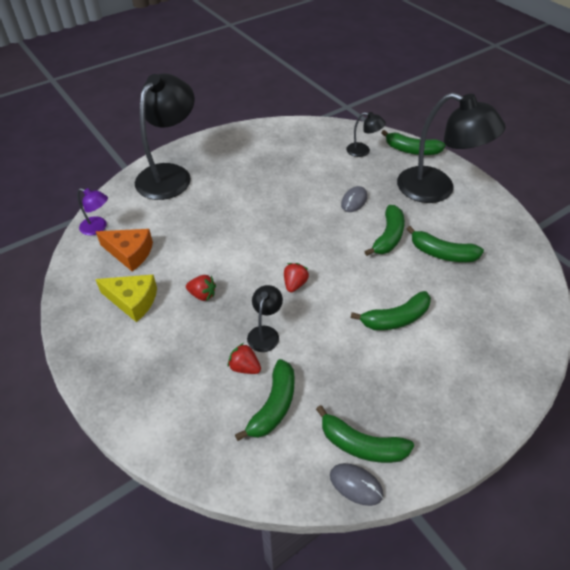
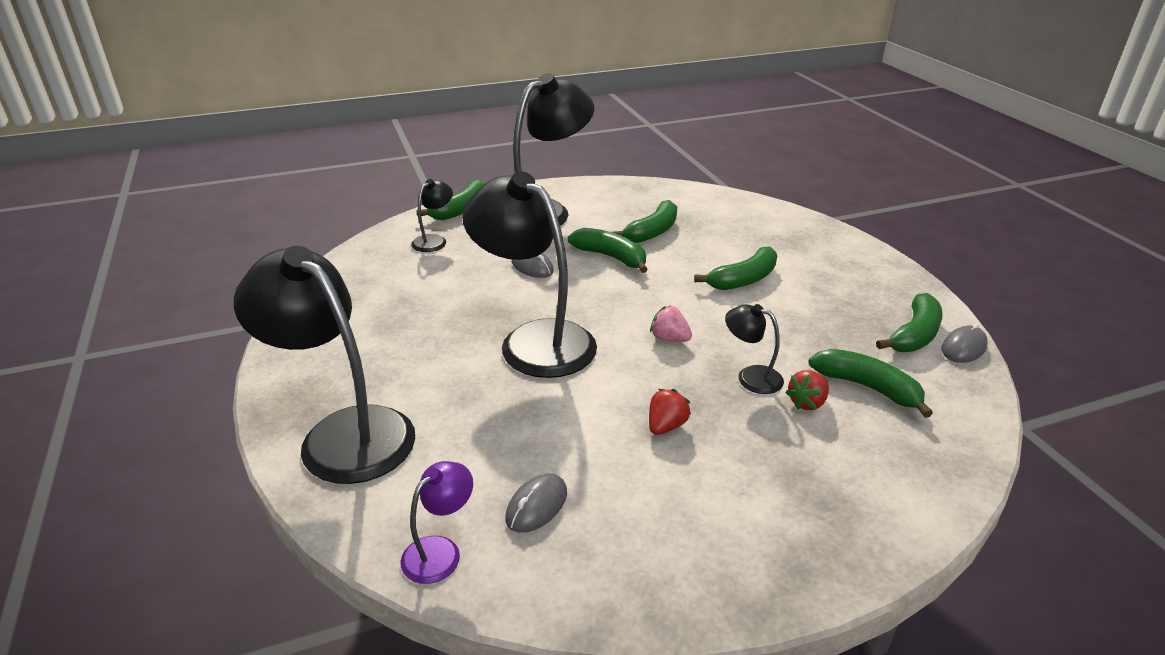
camera: 75 degrees left, 15 degrees down
yellow cheese [95,275,157,322] -> none
orange cheese [96,229,153,272] -> grey mouse [505,474,567,533]
red strawberry [284,263,309,292] -> pink strawberry [650,306,692,342]
green banana [351,291,431,330] -> green banana turned 60 degrees clockwise [694,247,777,290]
none -> black lamp [462,171,597,378]

